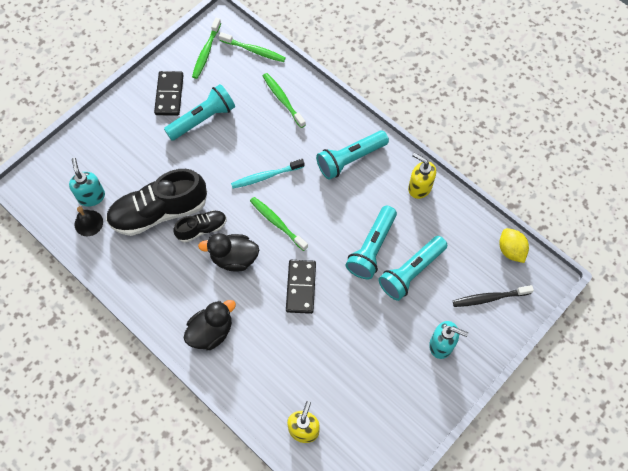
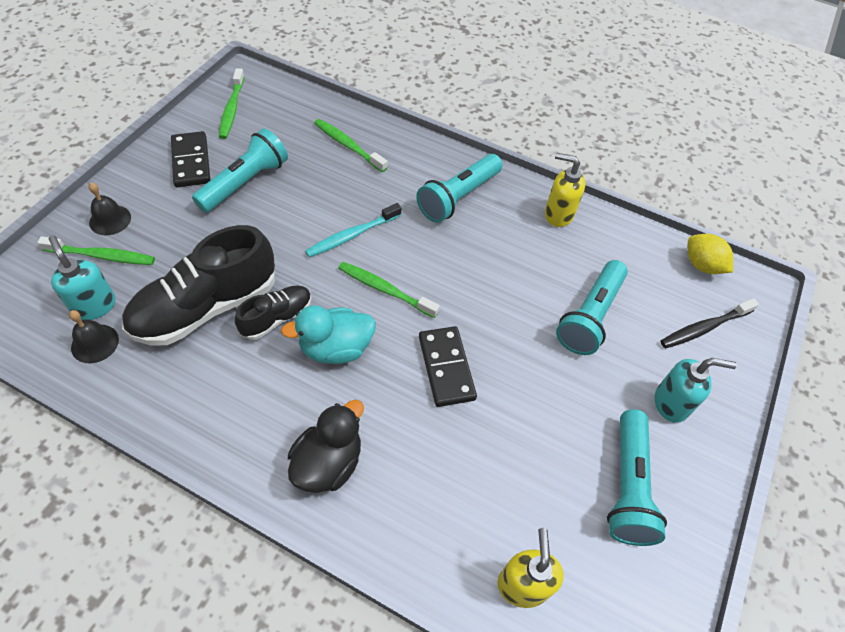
camera: 20 degrees left, 10 degrees down
black duck [198,233,259,272] -> turquoise duck [281,305,376,364]
green toothbrush [219,32,286,62] -> green toothbrush moved to [37,236,155,265]
turquoise flashlight [346,206,397,279] -> turquoise flashlight moved to [607,409,667,546]
none -> black bell [89,183,131,235]

